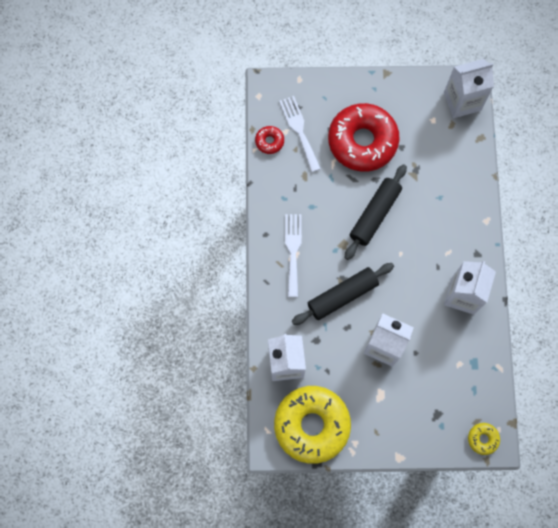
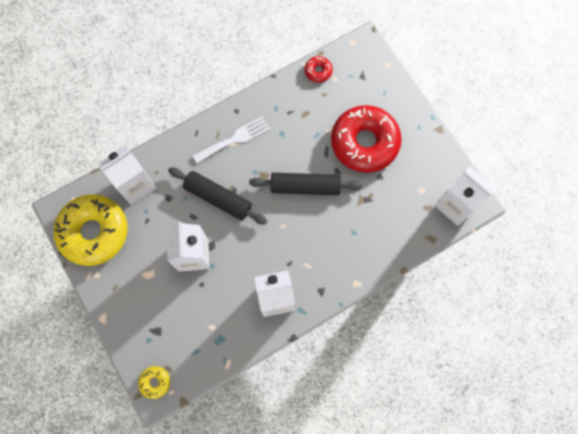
camera: 60 degrees right, 0 degrees up
white fork [279,96,321,172] -> none

